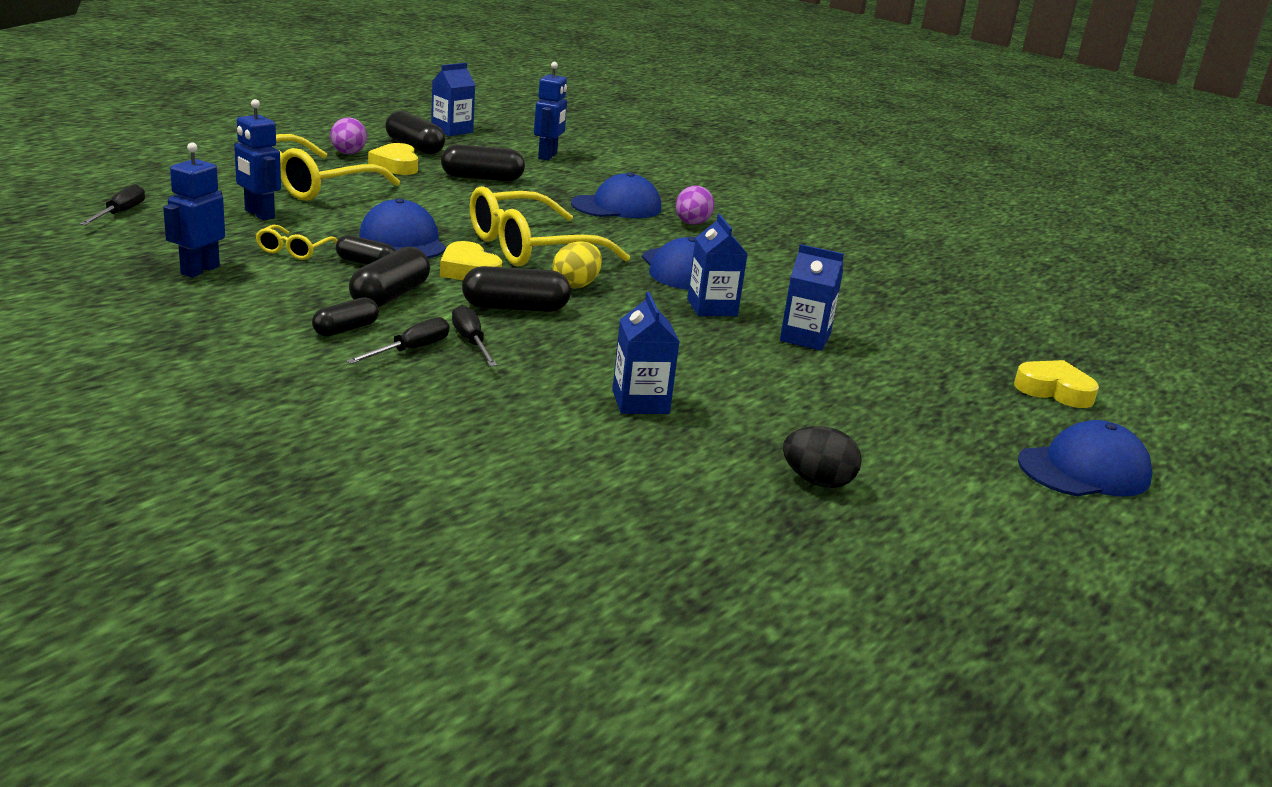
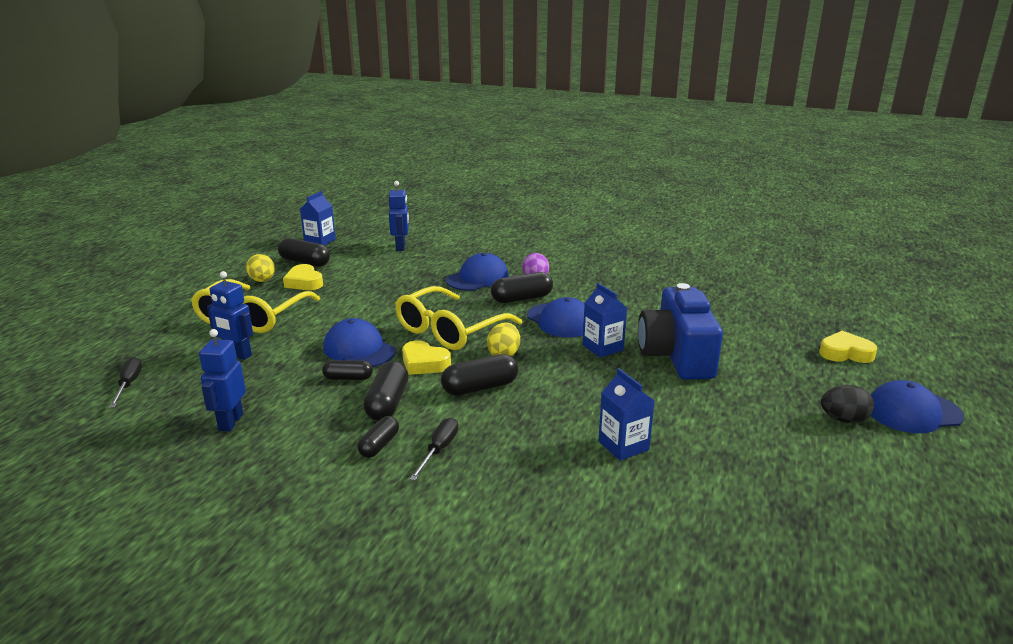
camera: 15 degrees left, 0 degrees up
yellow glasses [256,225,338,260] -> none
purple egg [330,117,367,154] -> yellow egg [246,254,275,282]
black capsule [441,144,525,181] -> black capsule moved to [491,272,553,303]
black screwdriver [452,305,497,366] -> none
blue carton [780,244,844,351] -> blue camera [638,283,723,380]
black egg [783,426,862,488] -> black egg moved to [821,385,874,423]
blue cap [1018,420,1152,497] -> blue cap turned 150 degrees counterclockwise [871,380,964,433]

